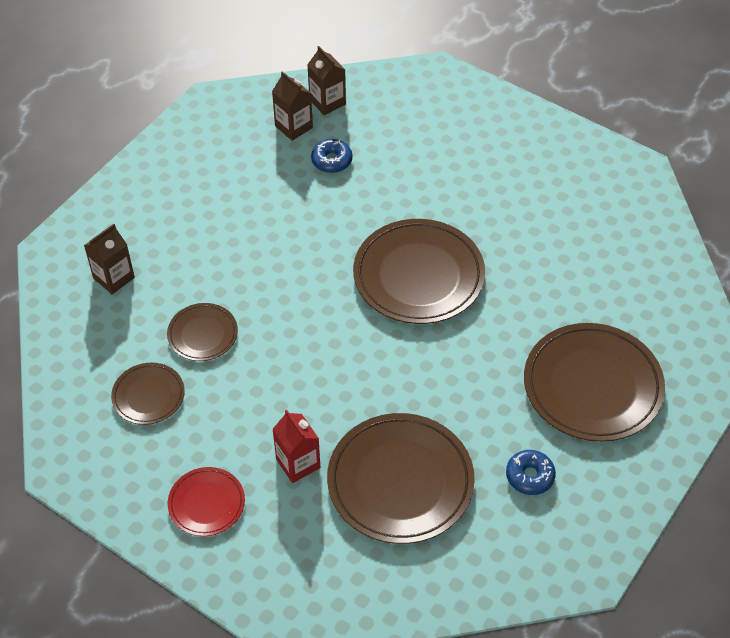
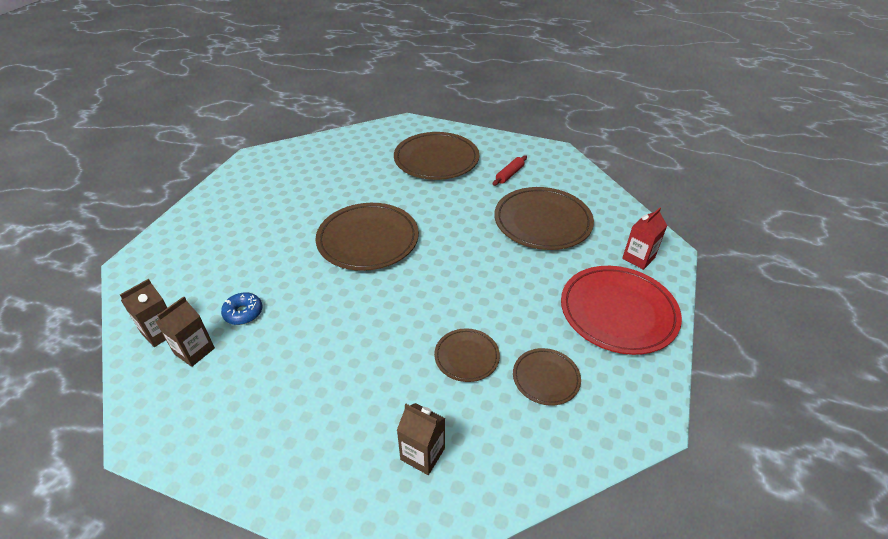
camera: 105 degrees left, 10 degrees down
red plate [168,467,245,536] -> red plate [561,266,682,355], size x1.92
red carton [272,410,320,483] -> red carton moved to [622,207,667,270]
blue donut [506,450,556,495] -> red rolling pin [493,155,527,186]

